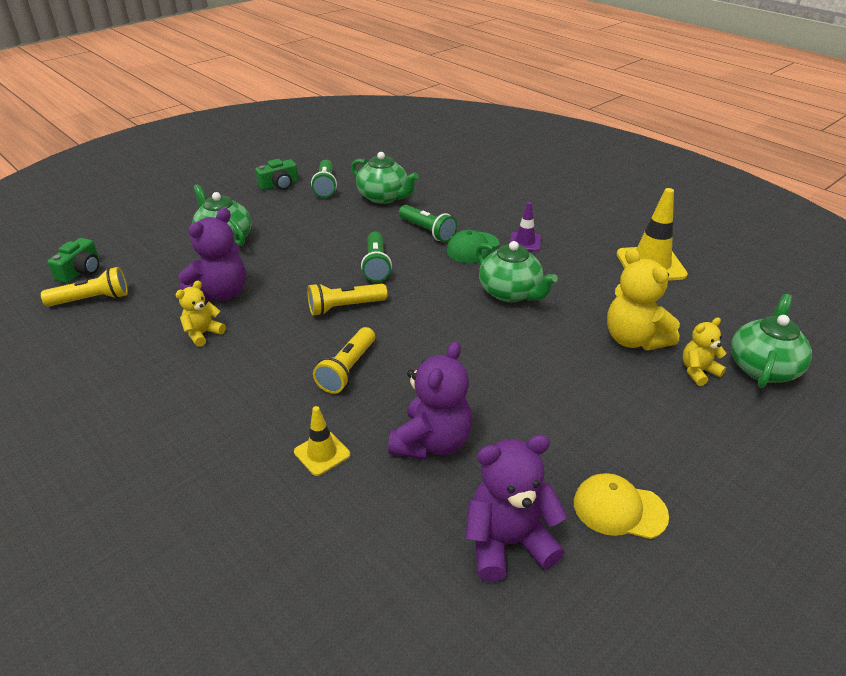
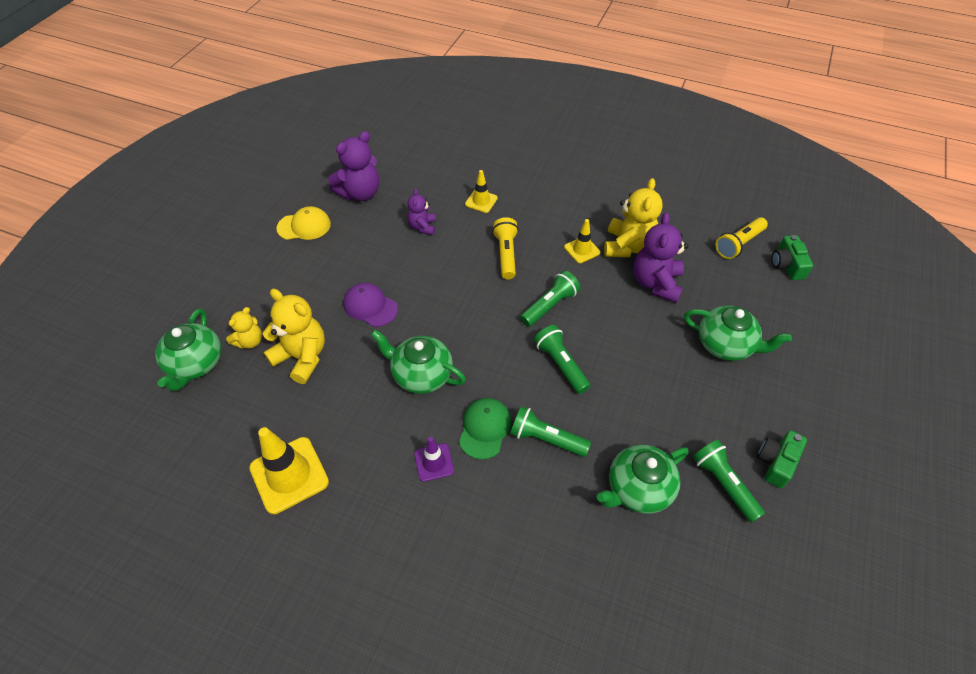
camera: 155 degrees right, 15 degrees up
yellow teddy bear [176,281,226,347] -> yellow teddy bear [604,178,663,257], size x1.75
yellow flashlight [308,283,387,316] -> green flashlight [520,271,580,327]
green teapot [351,152,419,204] -> green teapot turned 45 degrees counterclockwise [597,445,689,514]
purple teddy bear [388,341,472,460] -> purple teddy bear [408,189,436,235], size x0.57
none -> purple cap [343,283,398,327]
none -> yellow traffic cone [564,219,600,263]

